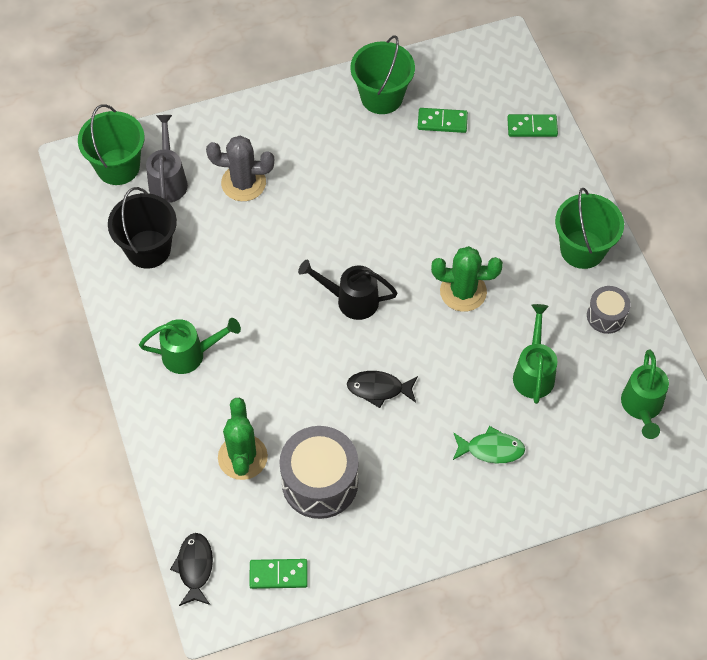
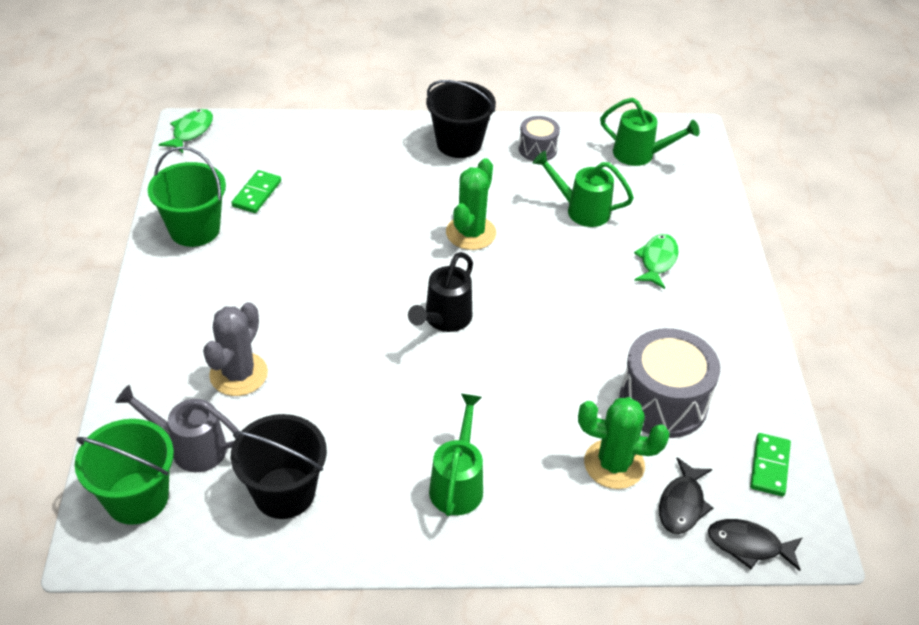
camera: 75 degrees left, 15 degrees down
black fish [347,371,418,408] -> black fish moved to [659,457,713,534]
green domino [507,114,558,137] -> none
green bucket [555,188,624,269] -> black bucket [426,80,496,158]
none -> green fish [159,109,213,153]

